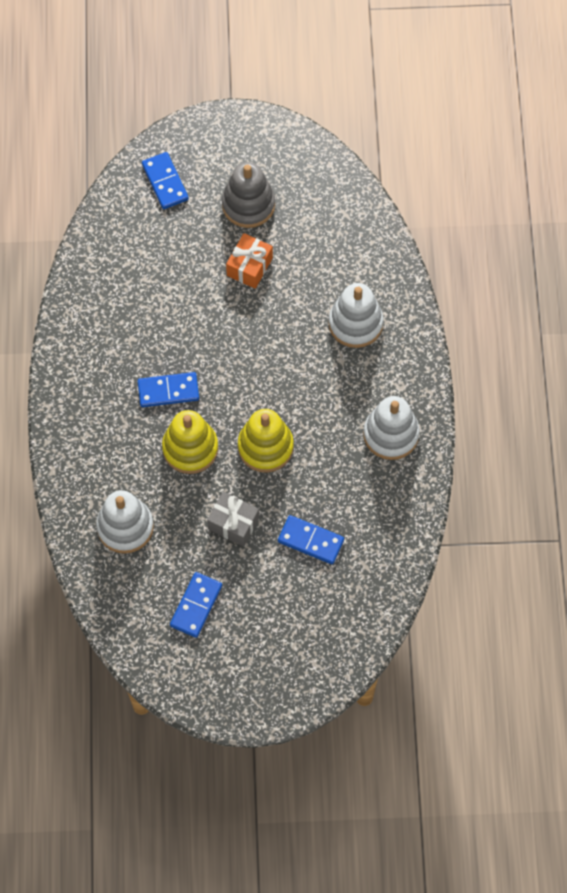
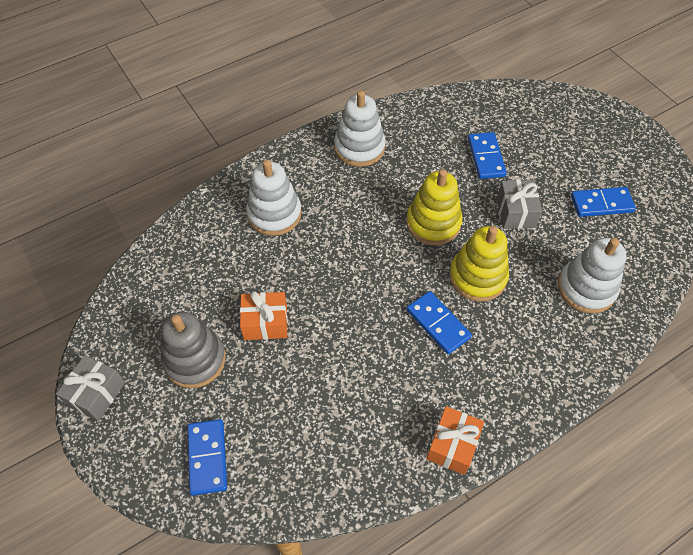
camera: 120 degrees left, 10 degrees down
blue domino [142,152,189,209] -> blue domino turned 45 degrees counterclockwise [188,419,227,496]
none -> grey gift [56,355,125,421]
none -> orange gift [426,406,484,475]

